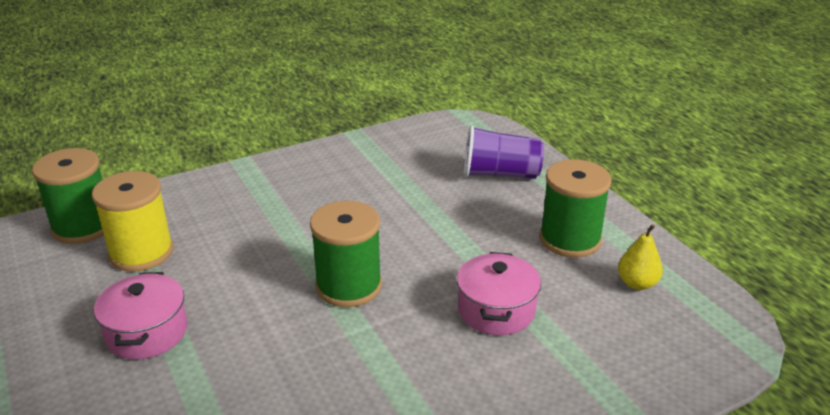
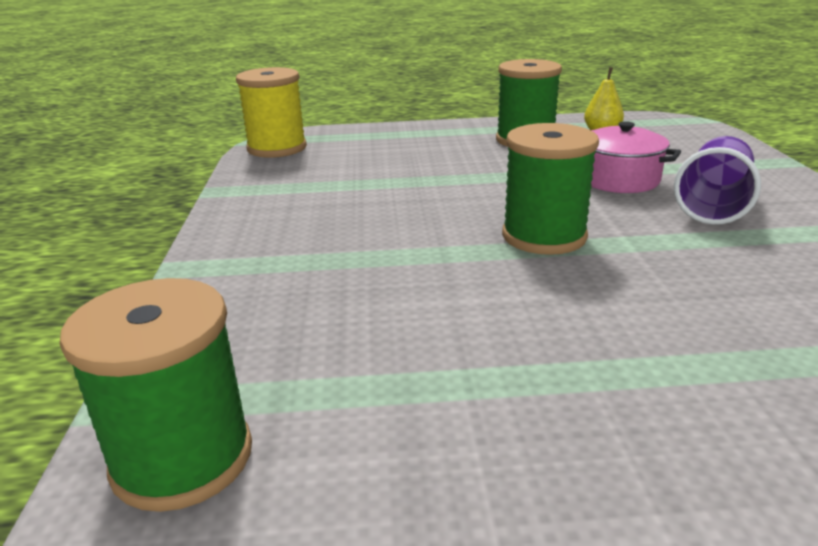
camera: 65 degrees left, 5 degrees down
yellow spool [92,171,174,272] -> yellow spool moved to [236,67,307,158]
pink pot [94,272,188,359] -> none
purple cup [464,125,544,179] -> purple cup moved to [674,136,761,225]

